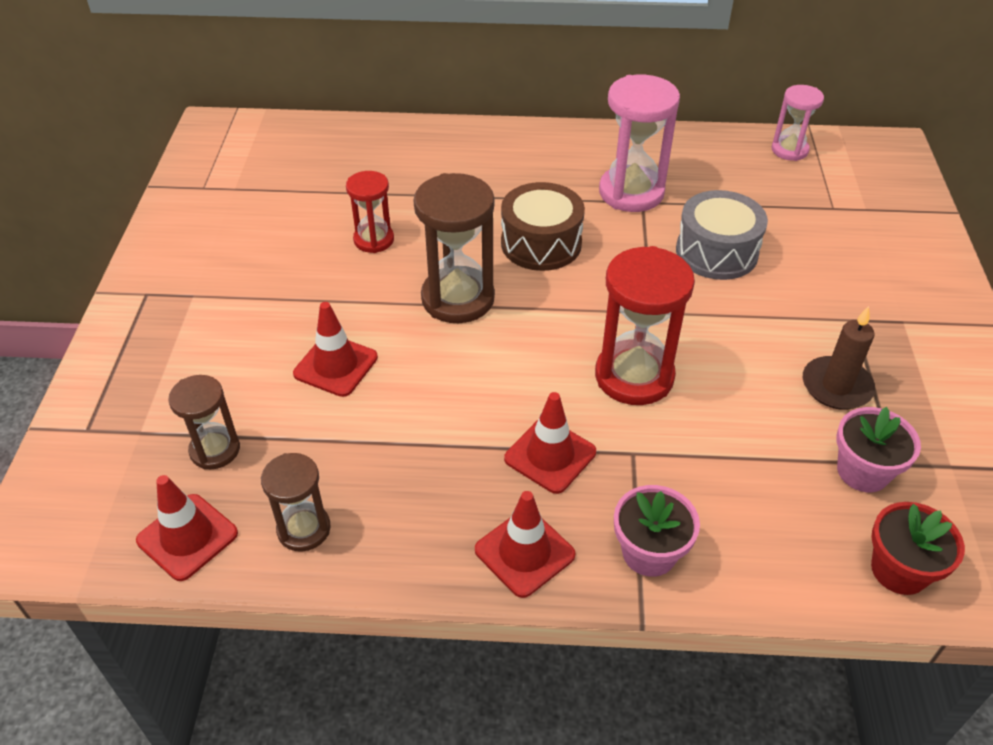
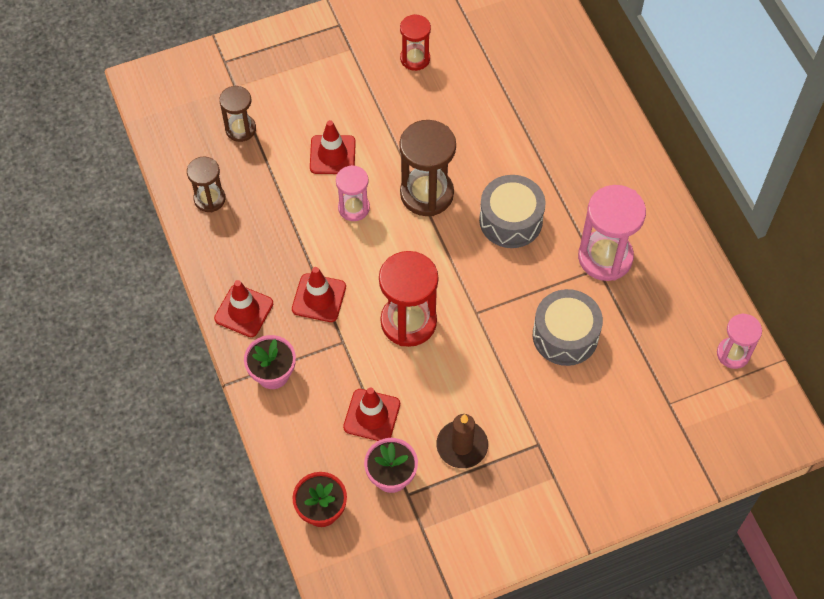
camera: 65 degrees right, 15 degrees up
red traffic cone [136,475,238,581] -> red traffic cone moved to [343,388,400,441]
red hourglass [346,171,394,253] -> red hourglass moved to [400,14,431,71]
brown drum [501,182,585,271] -> grey drum [479,175,546,248]
none -> pink hourglass [336,165,370,221]

